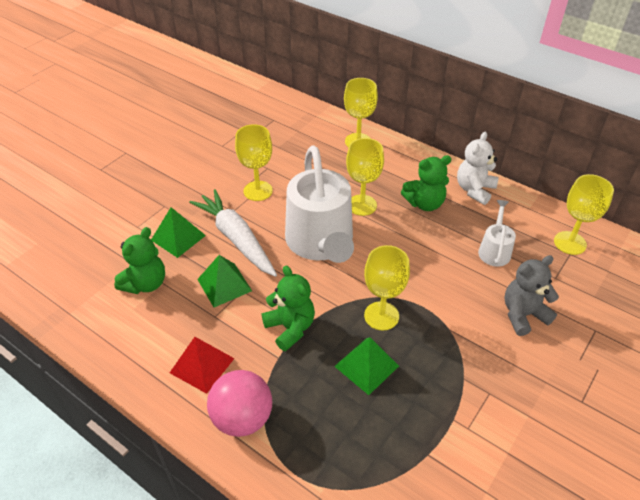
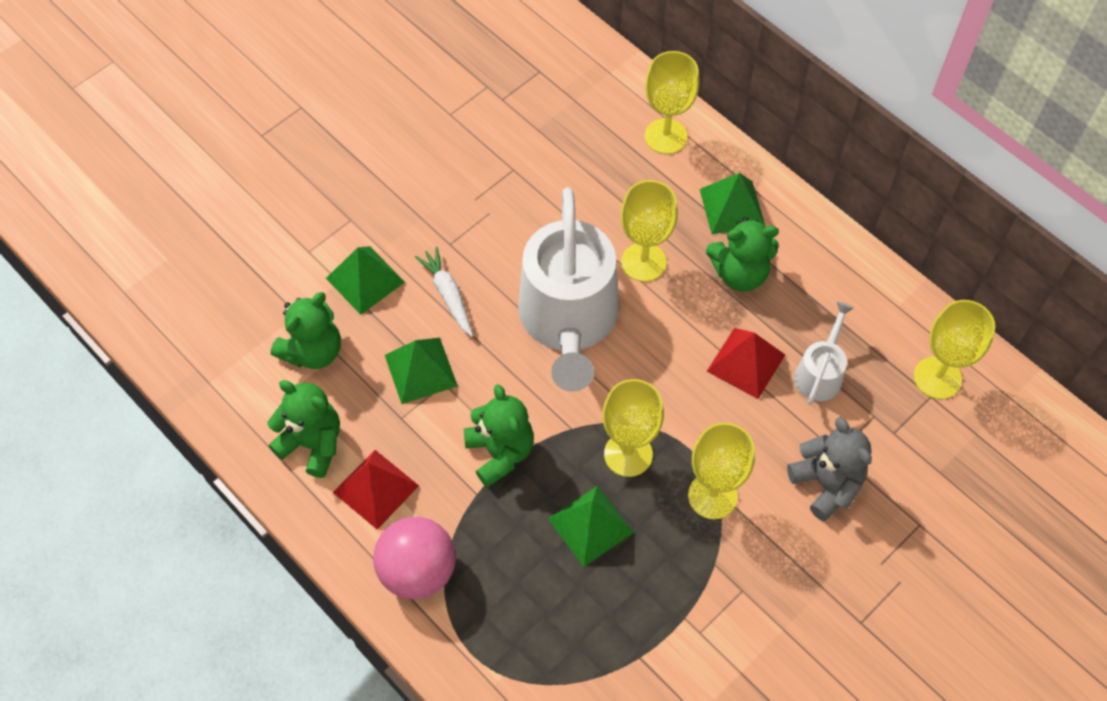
camera: 10 degrees right, 15 degrees up
white carrot [189,189,277,277] -> white carrot [415,247,473,337], size x0.54
yellow goblet [235,124,273,201] -> yellow goblet moved to [688,423,755,519]
white teddy bear [457,132,499,205] -> none
grey teddy bear [504,255,559,336] -> grey teddy bear turned 75 degrees clockwise [787,417,872,521]
none -> green teddy bear [267,380,340,478]
none -> green pyramid [700,173,765,234]
none -> red pyramid [707,328,785,399]

